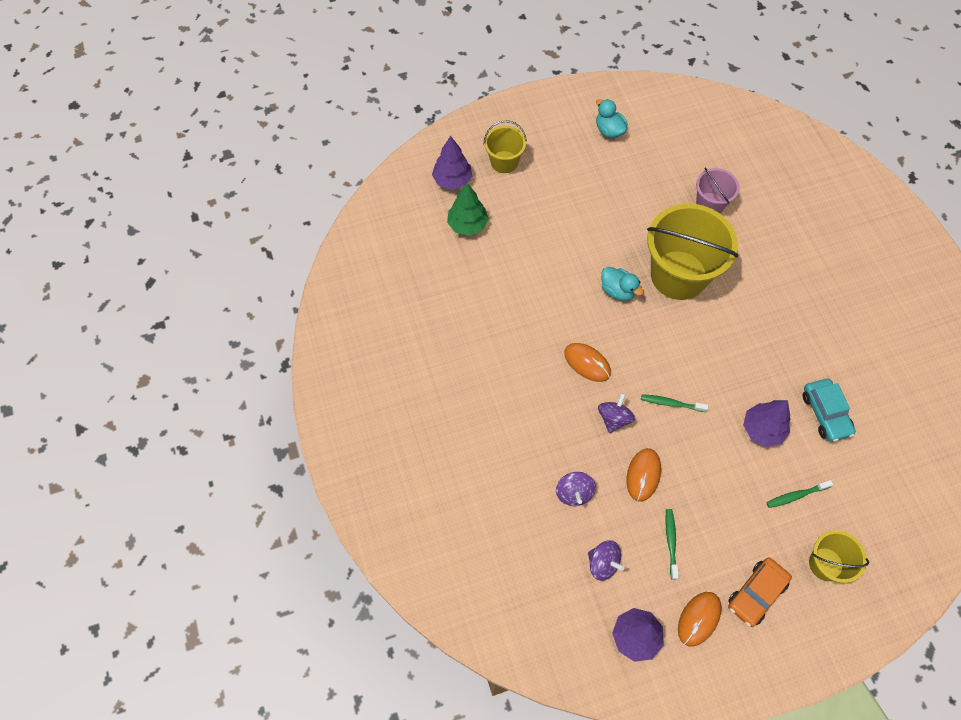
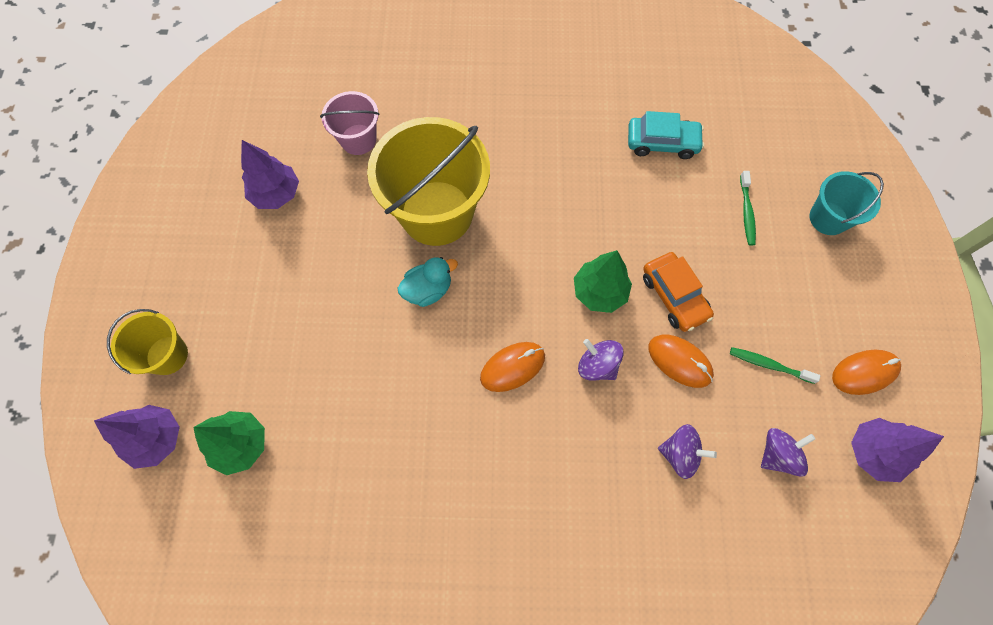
camera: 70 degrees left, 5 degrees up
turquoise duck [596,99,627,138] -> none
green toothbrush [641,394,708,412] -> green tree [574,250,632,313]
orange mouse [678,592,722,646] -> orange mouse turned 75 degrees counterclockwise [832,350,901,395]
orange car [728,558,792,627] -> orange car moved to [643,252,714,332]
purple tree [743,400,791,447] -> purple tree moved to [241,140,299,209]
yellow bucket [809,530,869,583] -> turquoise bucket [810,171,884,235]

